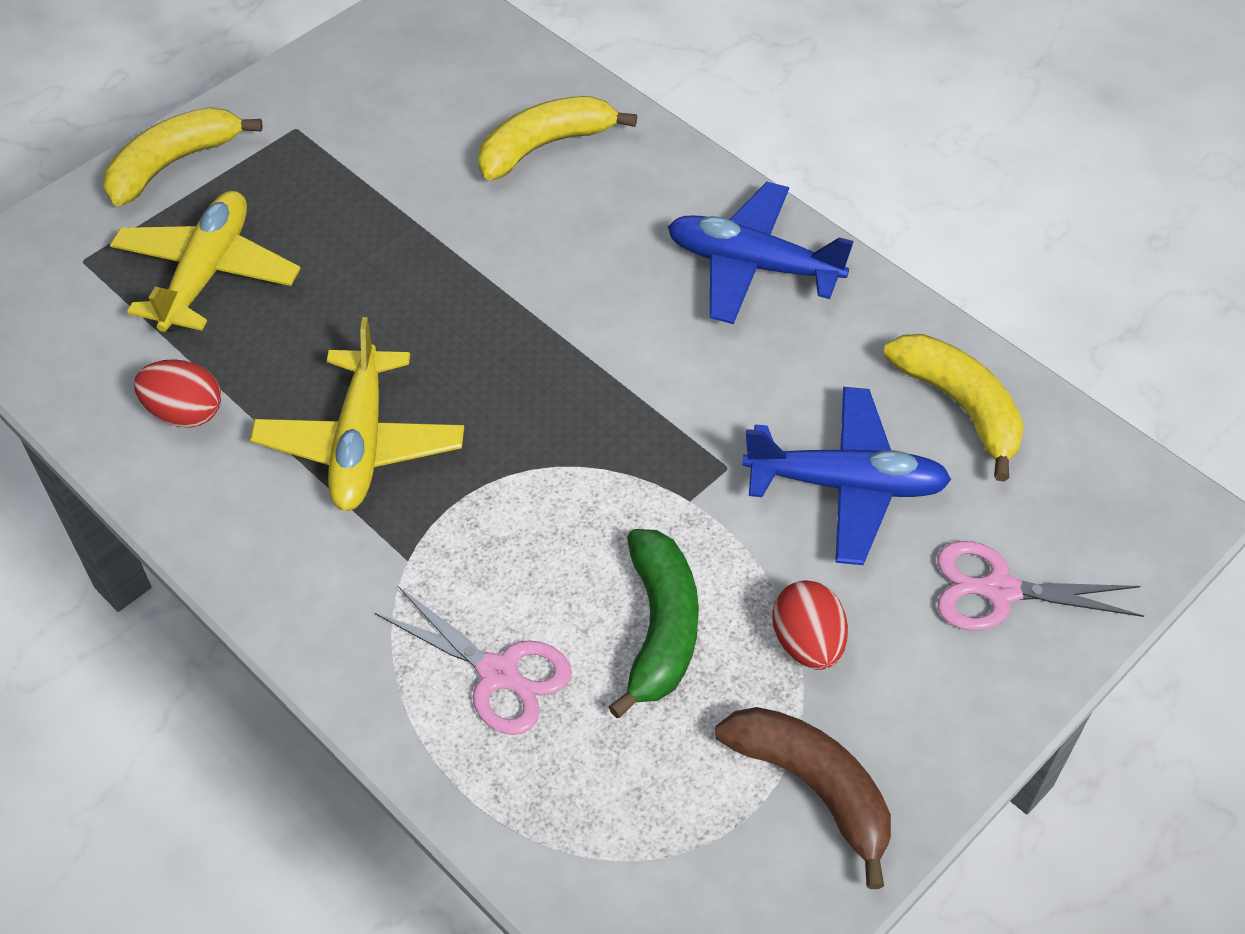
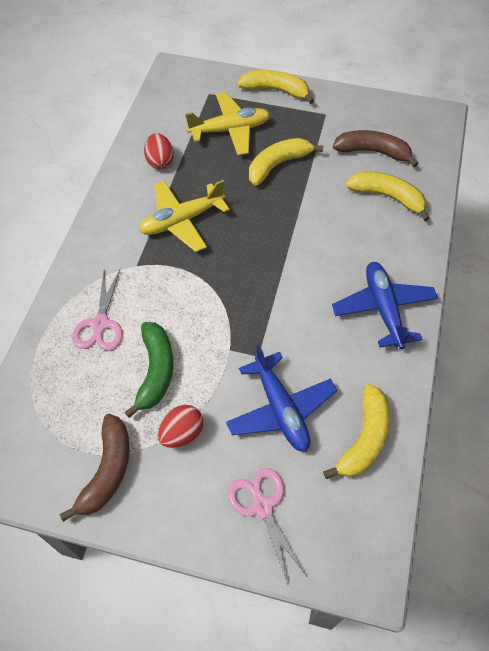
camera: 60 degrees right, 5 degrees up
green banana [609,529,699,718] -> green banana turned 60 degrees counterclockwise [124,322,173,418]
none -> yellow banana [249,138,323,186]
none -> brown banana [333,130,419,167]

